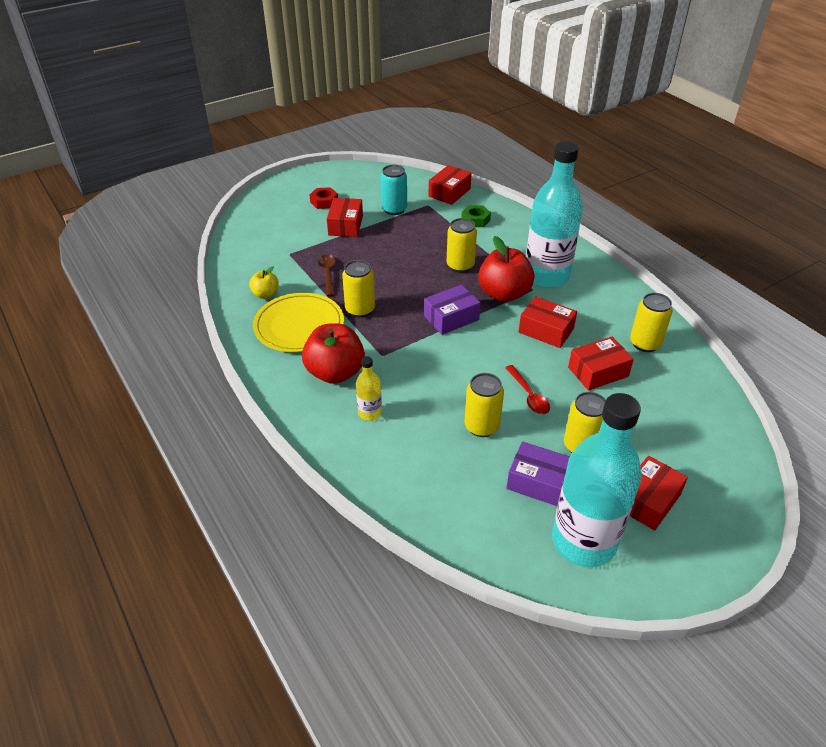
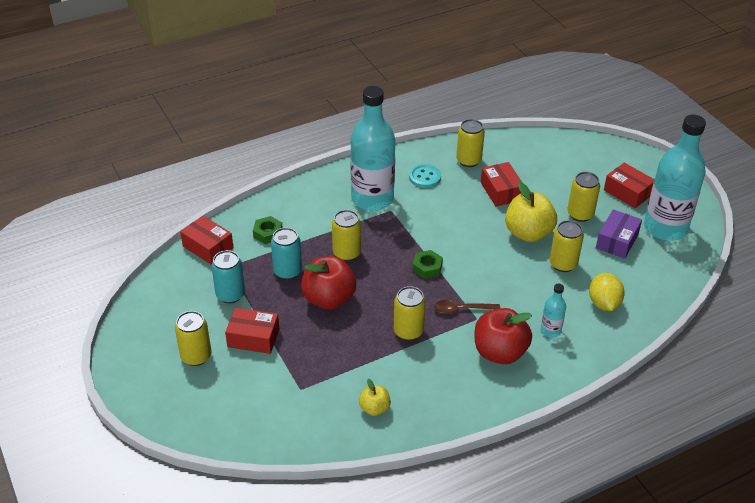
camera: 85 degrees left, 0 degrees up
yellow plate [253,293,344,352] -> none
red nut [310,187,338,209] -> yellow can [175,311,211,366]
brown spoon [318,255,335,296] -> brown spoon moved to [434,300,500,314]
yellow bottle [356,356,382,421] -> turquoise bottle [541,284,566,338]
purple box [424,284,481,335] -> green nut [412,250,443,279]
red apple [478,236,534,302] -> red apple moved to [301,256,356,309]
red spoon [505,365,550,414] -> yellow apple [505,182,557,242]
red box [519,296,577,348] -> none
none -> turquoise can [271,228,302,280]
none -> turquoise button [409,164,441,188]
none -> yellow lemon [589,273,625,311]

